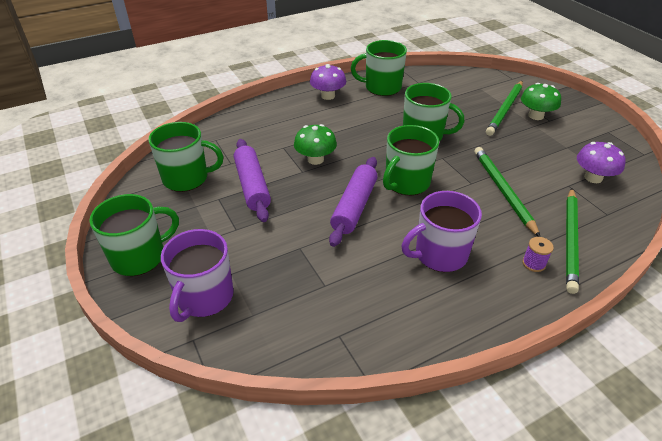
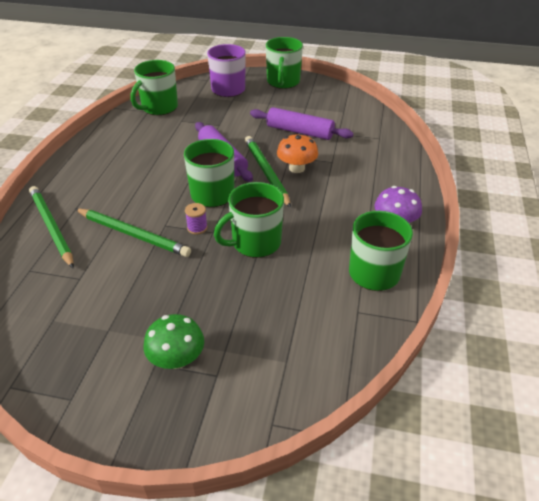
camera: 130 degrees right, 0 degrees up
green mug [148,122,223,192] -> green mug moved to [131,60,178,115]
green mushroom [294,124,337,165] -> orange mushroom [277,133,318,173]
purple mug [401,191,482,272] -> none
green pencil [486,81,523,136] -> green pencil moved to [245,136,291,208]
purple spool [522,237,554,272] -> purple spool moved to [185,203,207,235]
purple mushroom [577,142,626,183] -> none

